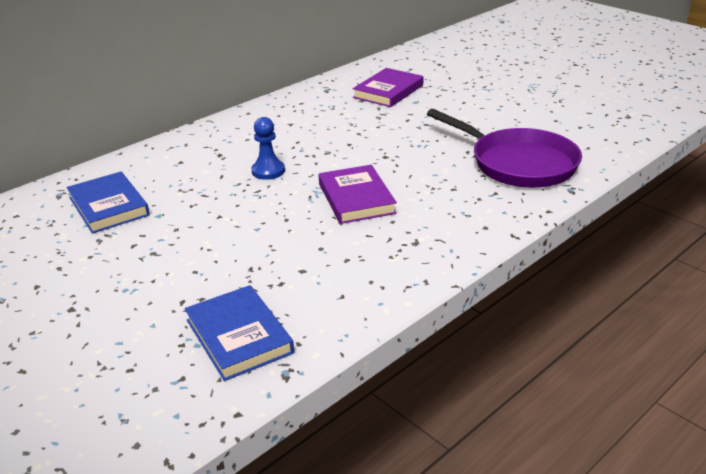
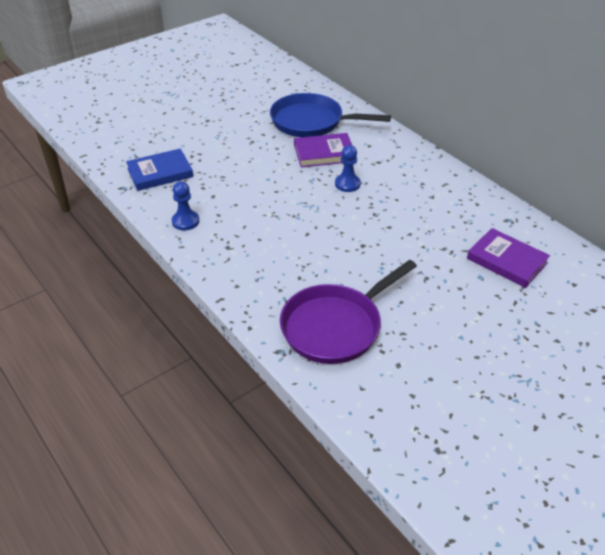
camera: 95 degrees right, 10 degrees up
blue book [67,172,150,234] -> blue pan [270,93,391,137]
purple book [319,165,397,224] -> purple book moved to [294,133,352,167]
none -> blue pawn [172,181,199,230]

